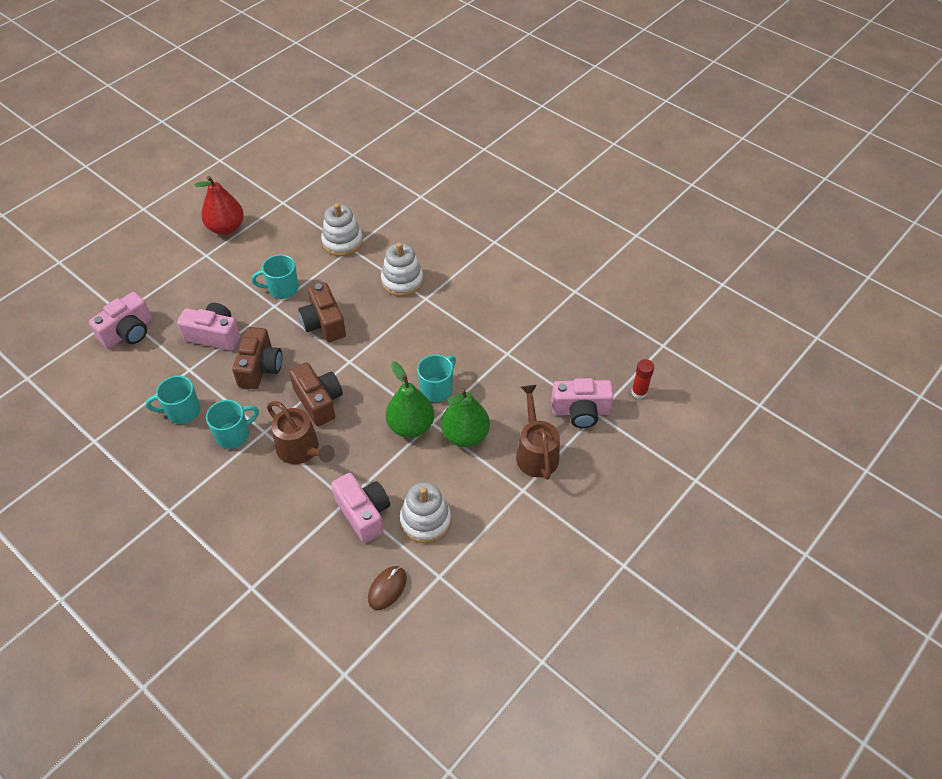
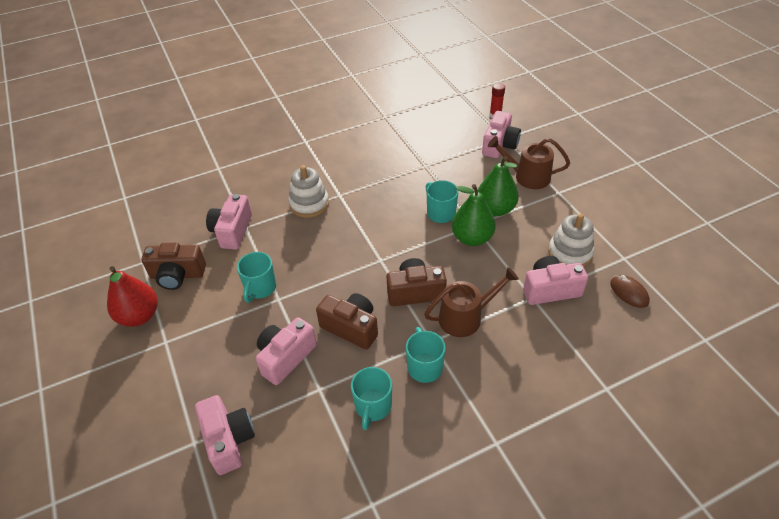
camera: 65 degrees left, 5 degrees down
brown camera [298,283,346,342] -> brown camera moved to [141,242,206,290]
white stacking toy [321,203,363,256] -> pink camera [206,194,252,250]

